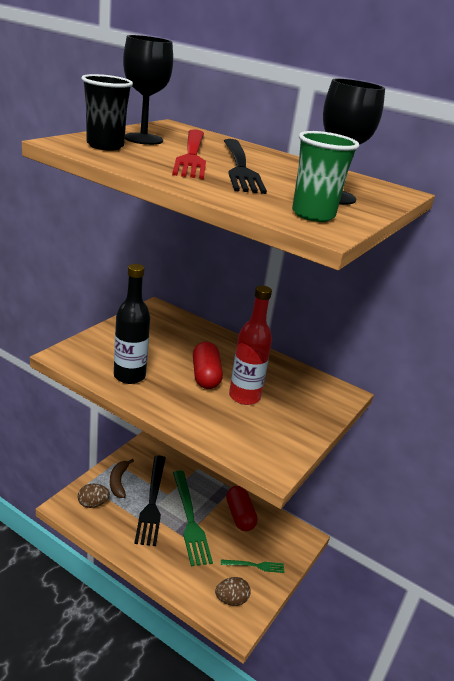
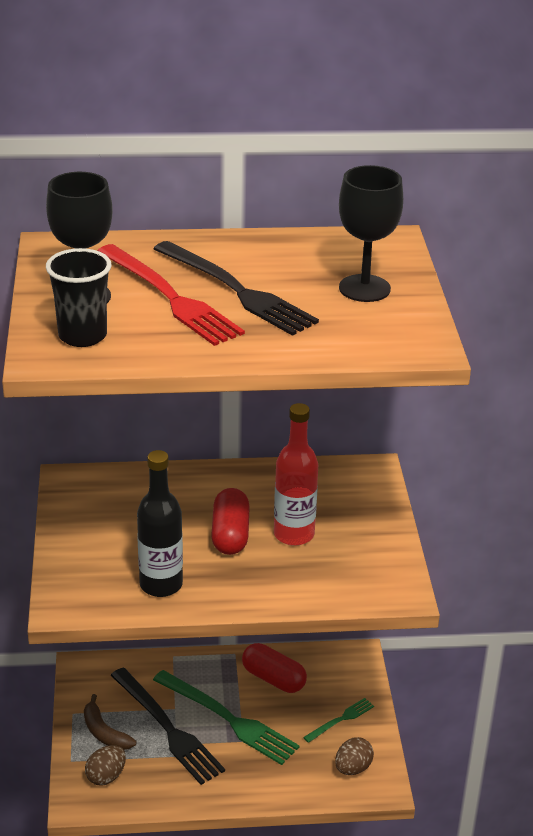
camera: 35 degrees left, 5 degrees up
red capsule [193,342,223,389] -> red capsule turned 45 degrees clockwise [211,488,250,555]
green cup [292,131,359,222] -> none

